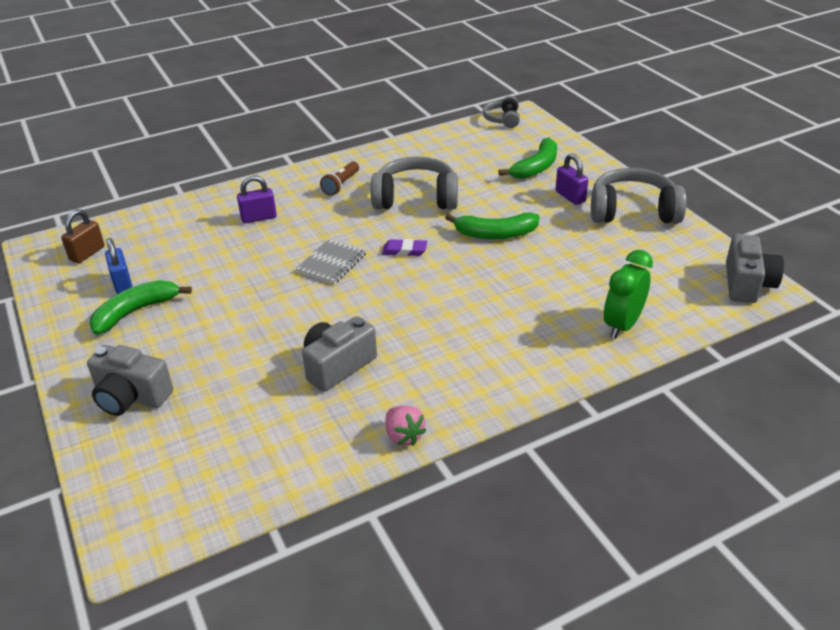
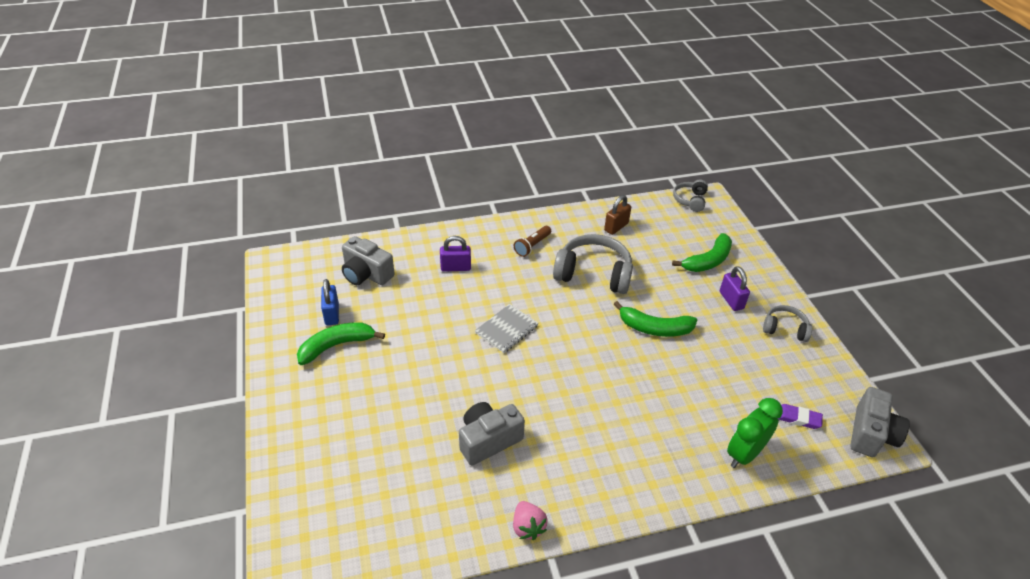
camera: 10 degrees right, 5 degrees up
brown padlock [61,209,105,263] -> brown padlock moved to [604,195,631,235]
grey camera [87,345,173,416] -> grey camera moved to [342,236,395,285]
purple eraser [382,239,427,256] -> purple eraser moved to [778,404,823,429]
grey headphones [591,168,687,224] -> grey headphones [763,305,812,342], size x0.55

